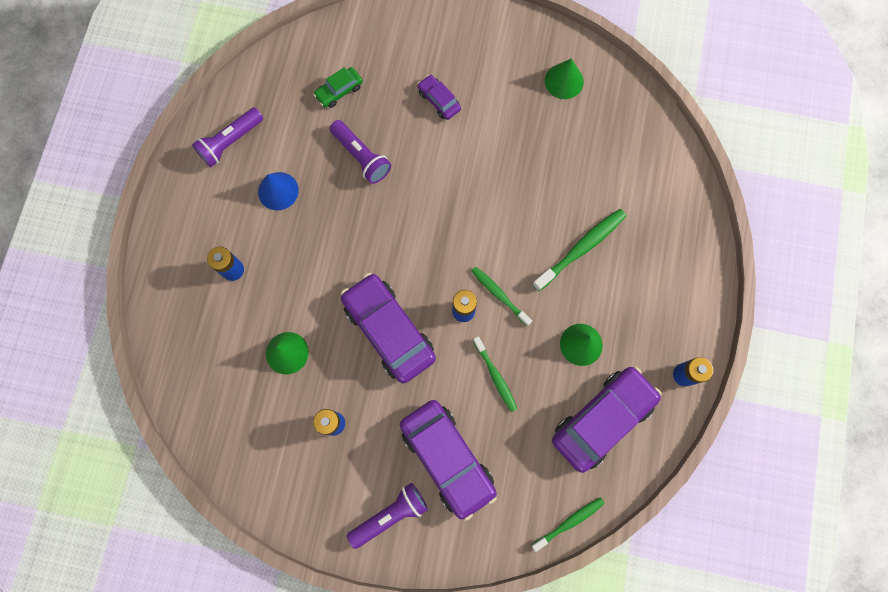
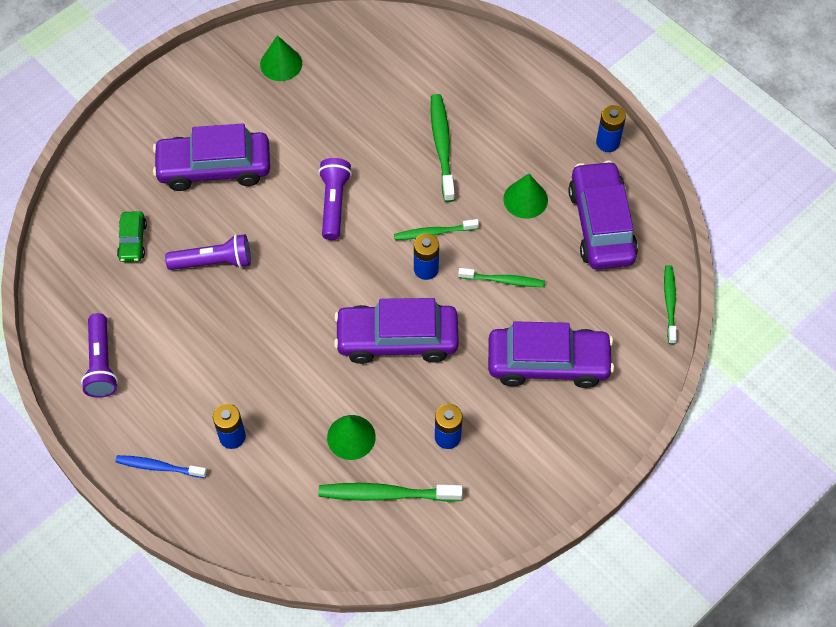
camera: 55 degrees left, 15 degrees down
blue cone [258,172,299,210] -> none
purple flashlight [347,483,428,549] -> purple flashlight moved to [318,158,352,240]
purple car [417,74,461,120] -> purple car [153,124,270,191], size x2.09
none -> blue toothbrush [115,455,207,478]
none -> green toothbrush [318,483,463,502]

